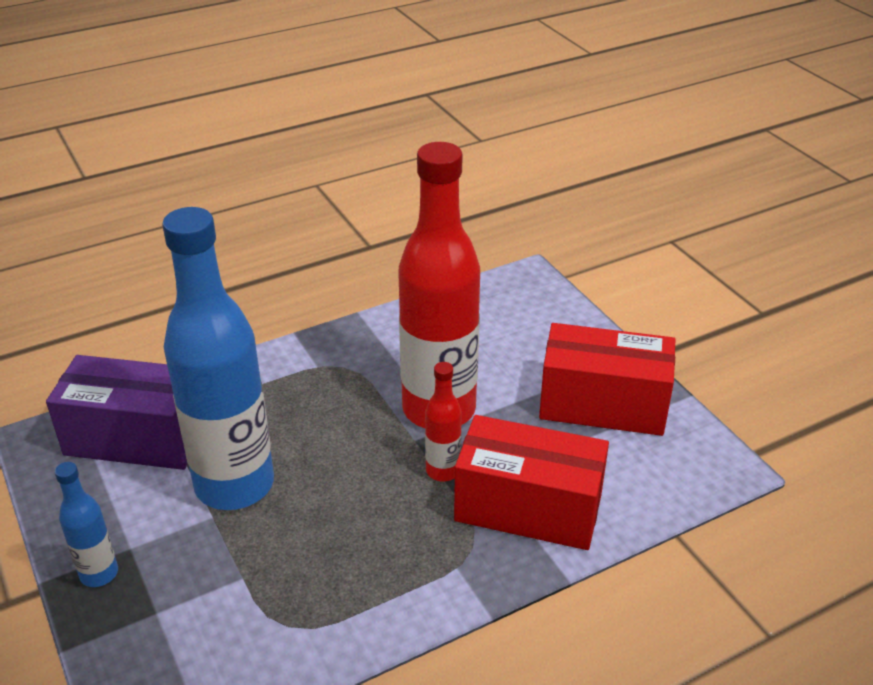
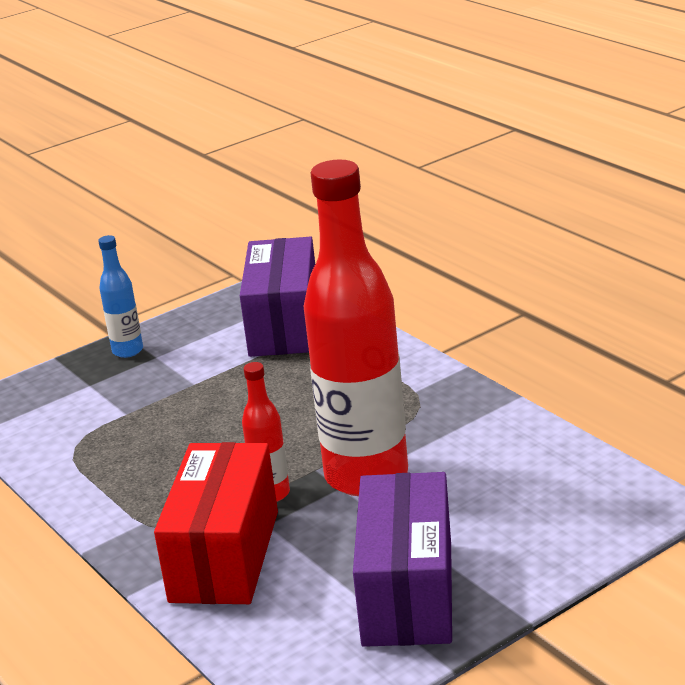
camera: 85 degrees right, 10 degrees down
blue bottle [162,207,274,510] -> none
red box [539,323,675,436] -> purple box [353,472,452,647]

